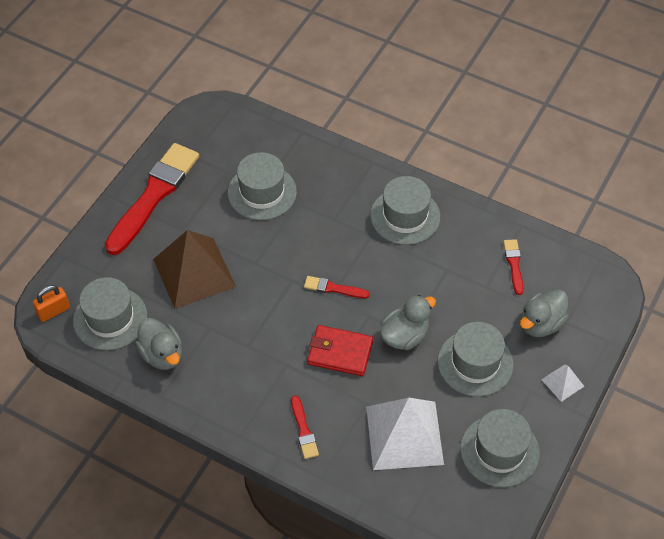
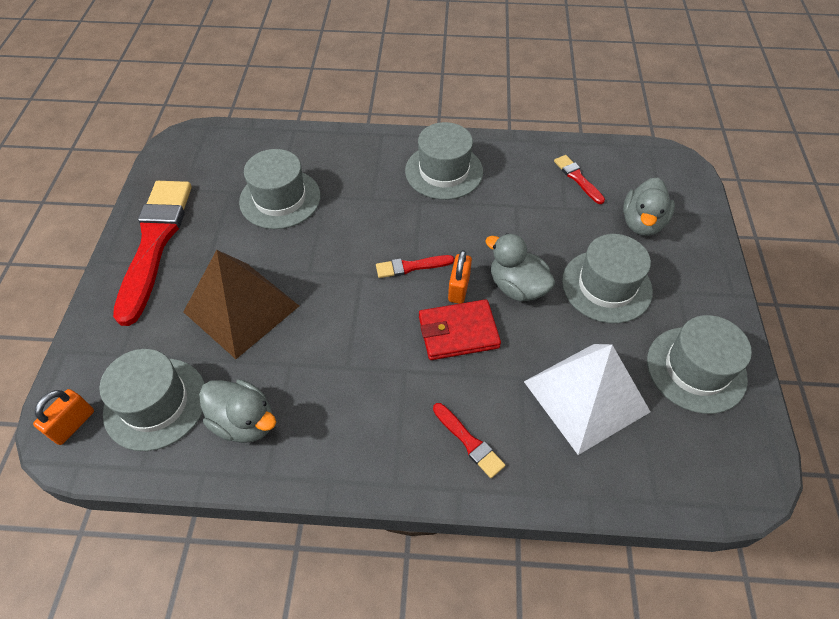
camera: 25 degrees left, 0 degrees up
grey duck [380,295,436,350] -> grey duck turned 75 degrees counterclockwise [485,233,555,301]
white pyramid [541,365,585,402] -> none
none -> orange padlock [448,250,472,304]

